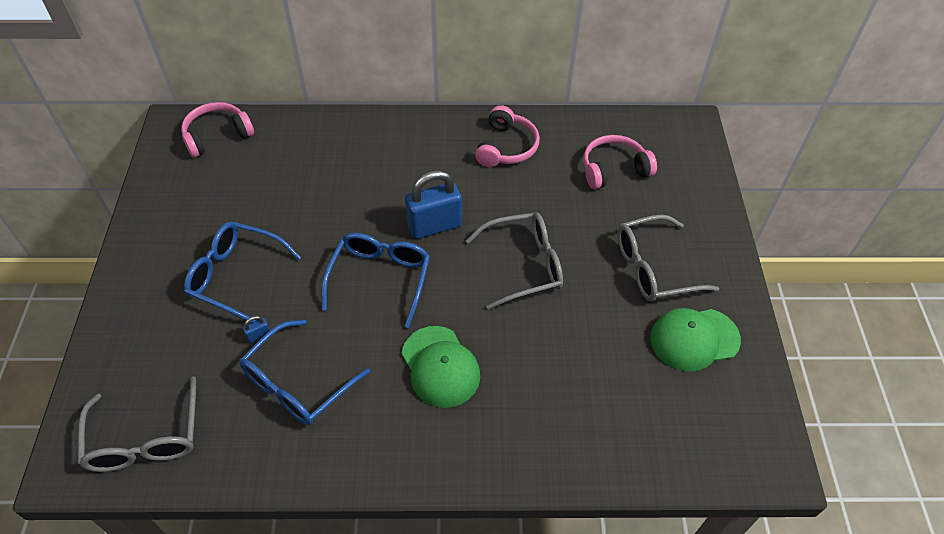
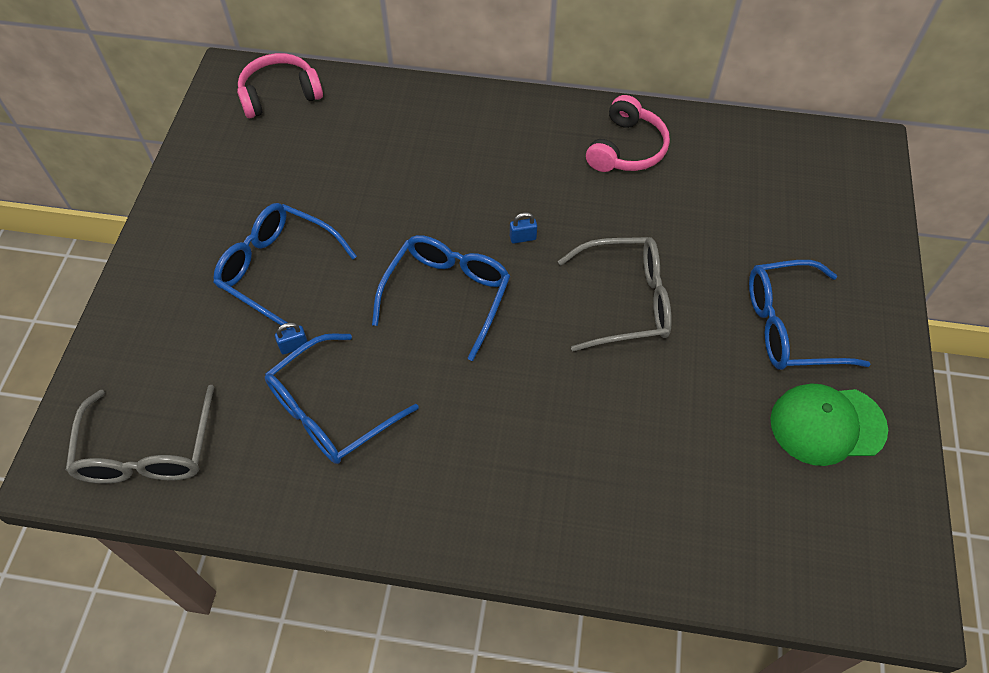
camera: 10 degrees right, 5 degrees up
green cap [402,326,480,408] -> none
blue padlock [405,170,462,239] -> blue padlock [510,212,537,244], size x0.40
pink headphones [583,135,657,189] -> none
grey glasses [617,214,719,302] -> blue glasses [749,260,871,370]

